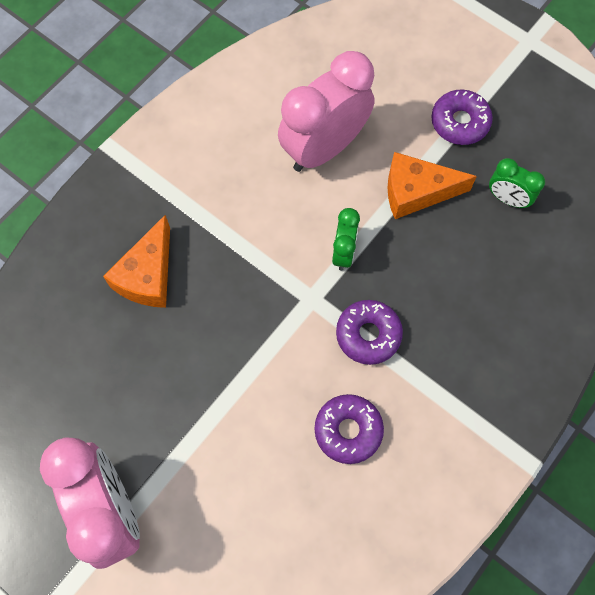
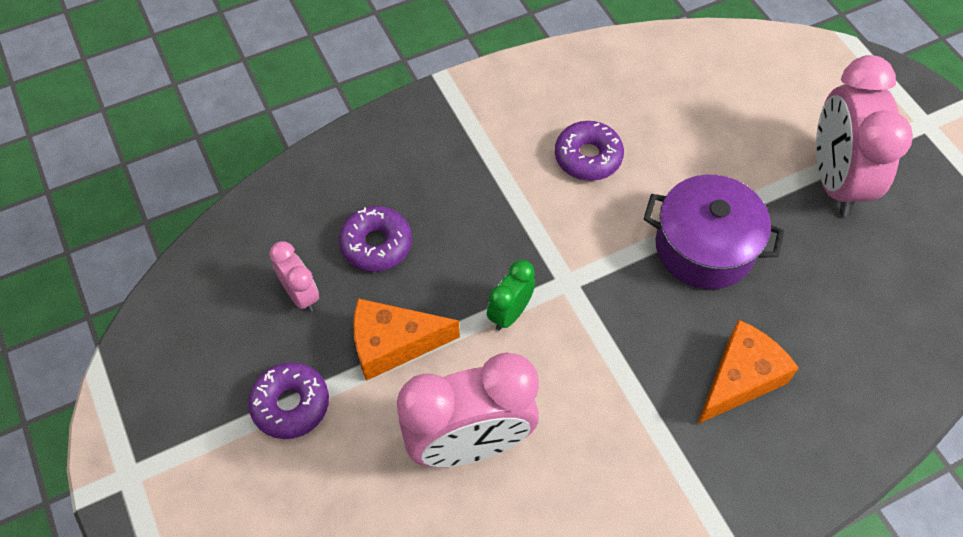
camera: 155 degrees left, 10 degrees down
purple donut [336,300,403,365] -> purple donut moved to [339,206,412,272]
orange cheese [388,152,477,219] -> orange cheese turned 150 degrees clockwise [353,298,460,381]
green clock [489,158,545,208] -> pink clock [269,241,319,312]
none -> purple pot [644,175,784,289]

